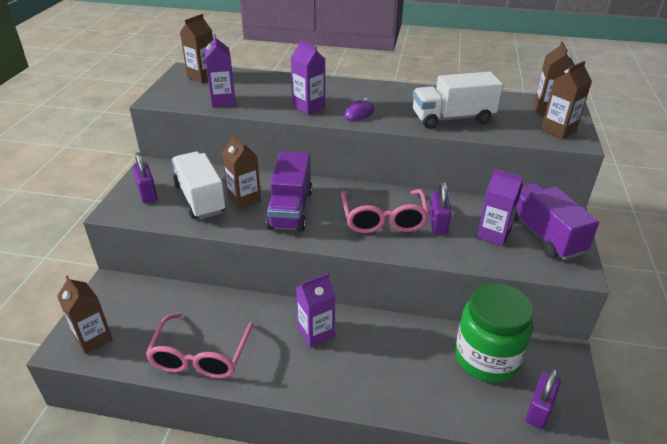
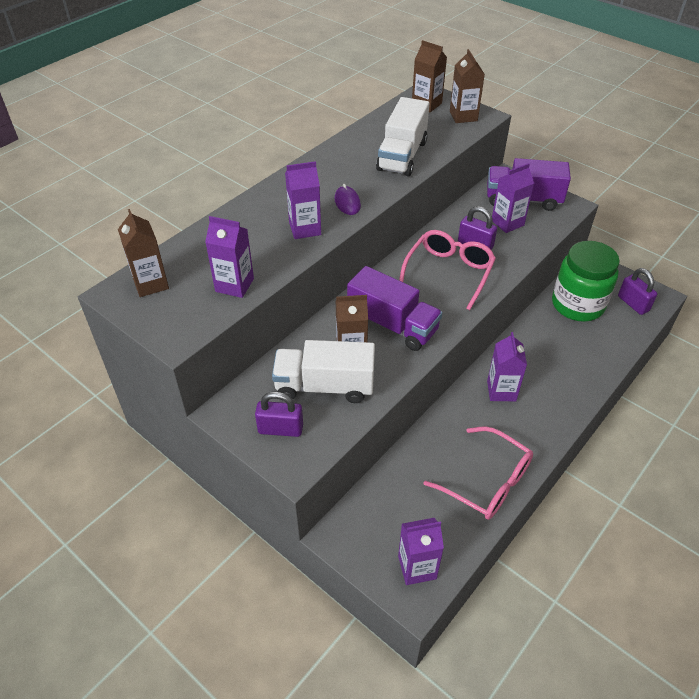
camera: 60 degrees left, 10 degrees up
brown carton [57,276,113,354] -> purple carton [398,518,444,585]
pink glasses [341,189,429,233] -> pink glasses turned 90 degrees counterclockwise [399,230,496,310]

